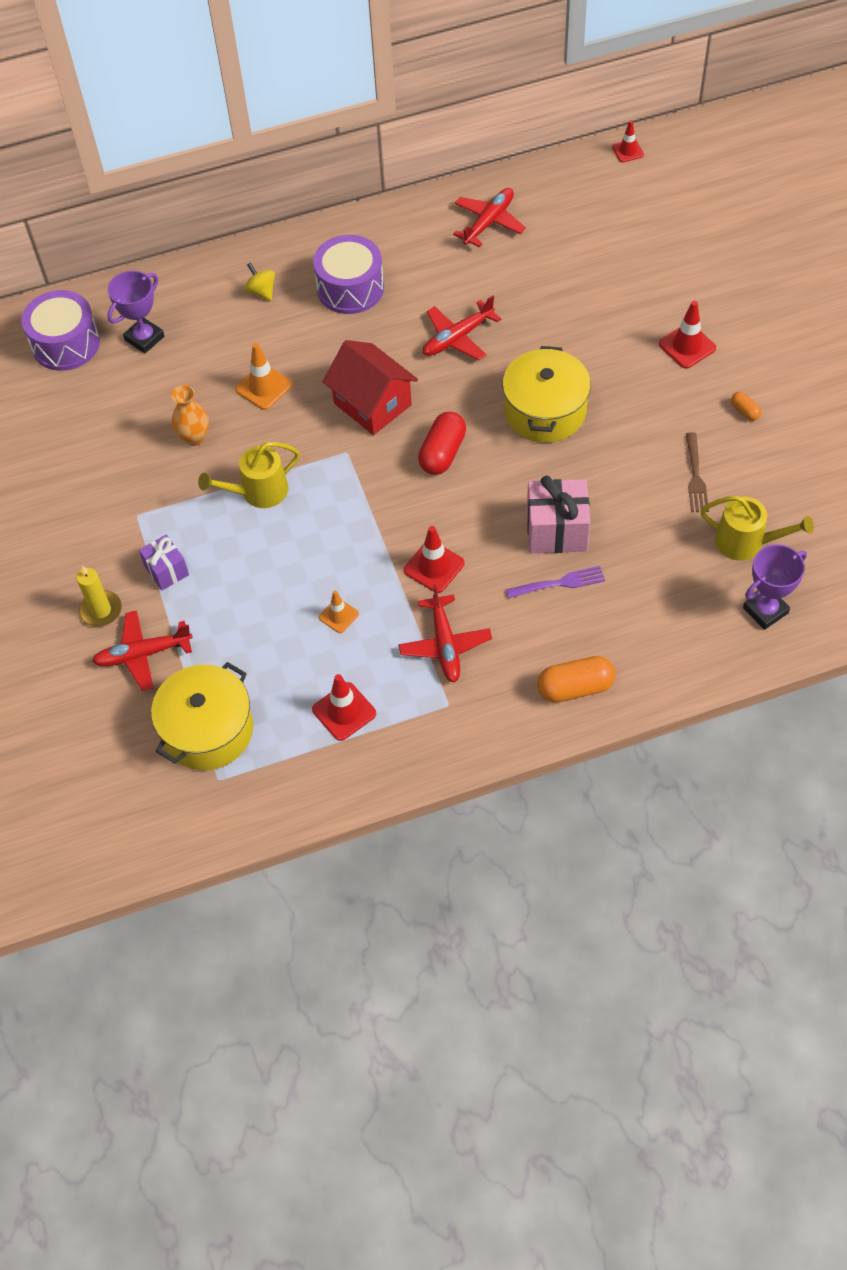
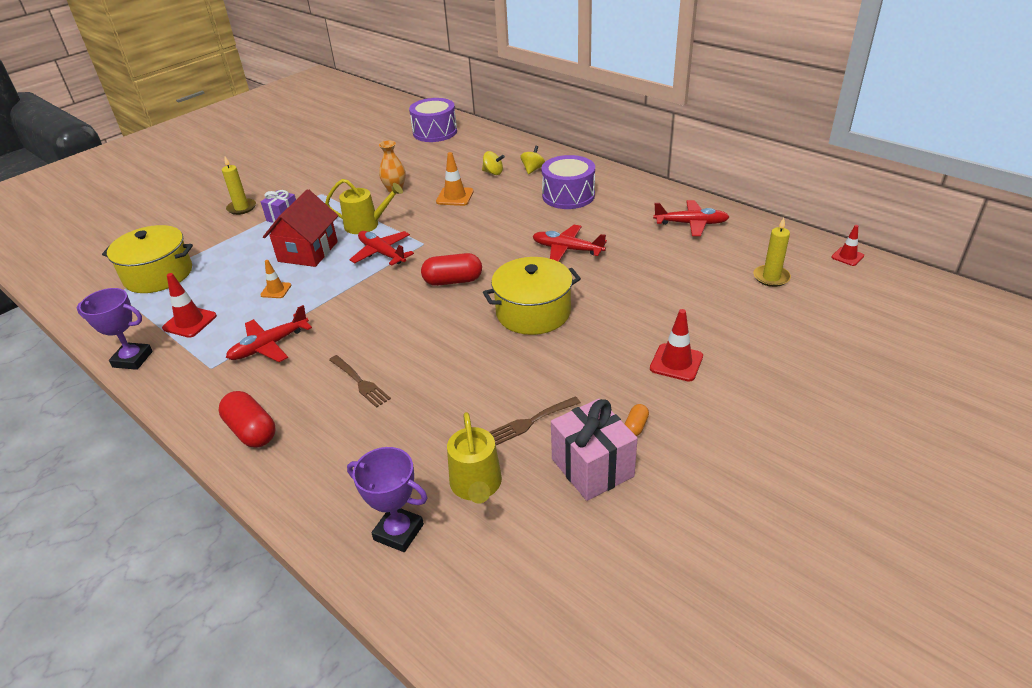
camera: 60 degrees right, 20 degrees down
red plane [92,610,193,691] -> red plane moved to [349,231,414,266]
purple trophy [107,270,164,353] -> purple trophy moved to [77,288,153,370]
yellow watering can [198,442,300,508] -> yellow watering can turned 150 degrees clockwise [325,179,403,234]
red house [323,340,418,435] -> red house moved to [263,189,338,267]
red traffic cone [404,526,465,593] -> none
purple fork [506,566,605,599] -> brown fork [329,355,391,408]
pink gift [527,476,590,553] -> pink gift moved to [551,399,638,501]
orange capsule [537,656,615,703] -> red capsule [219,391,275,448]
none -> yellow spinning top [482,151,505,175]
none -> yellow candle [753,218,791,287]

